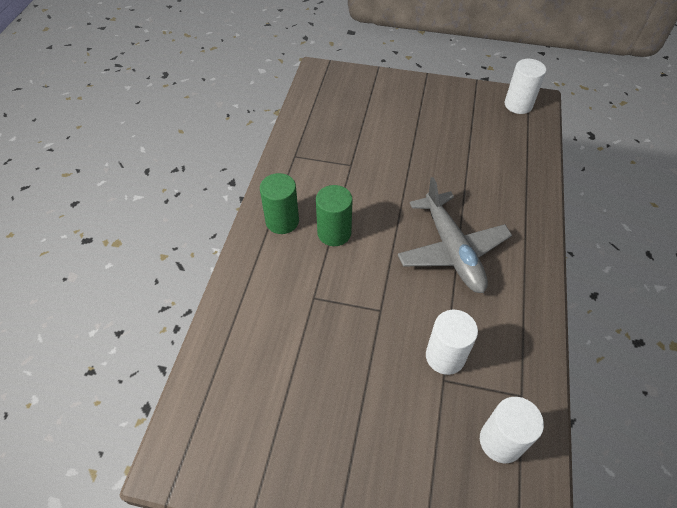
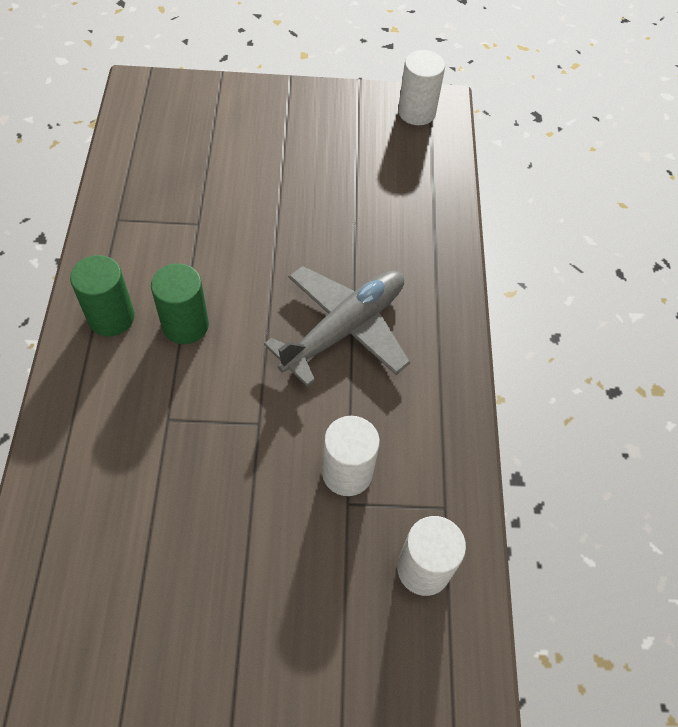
camera: 15 degrees left, 5 degrees up
grey plane [398,177,512,293] -> grey plane turned 105 degrees counterclockwise [264,266,410,387]

